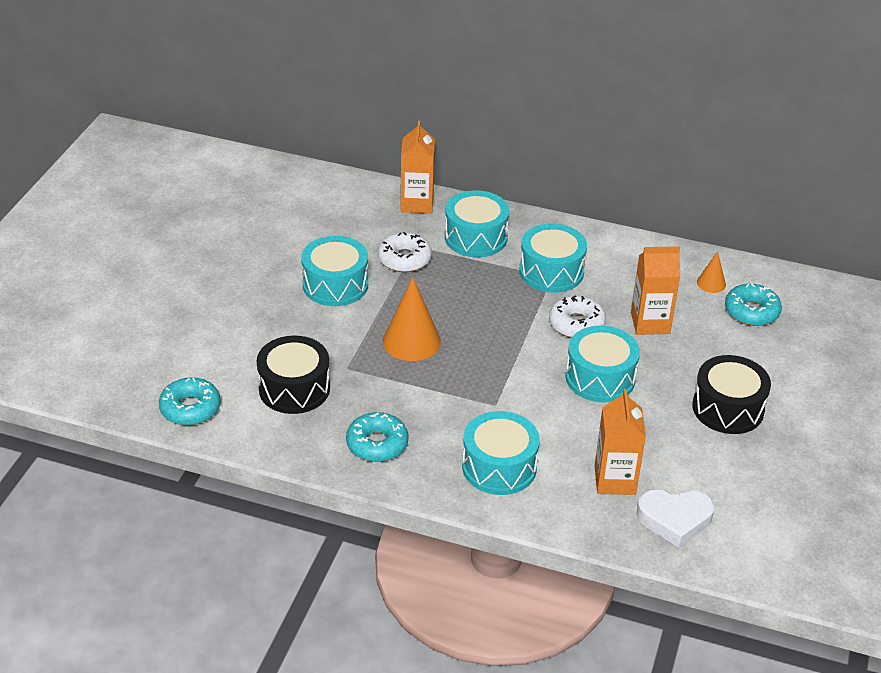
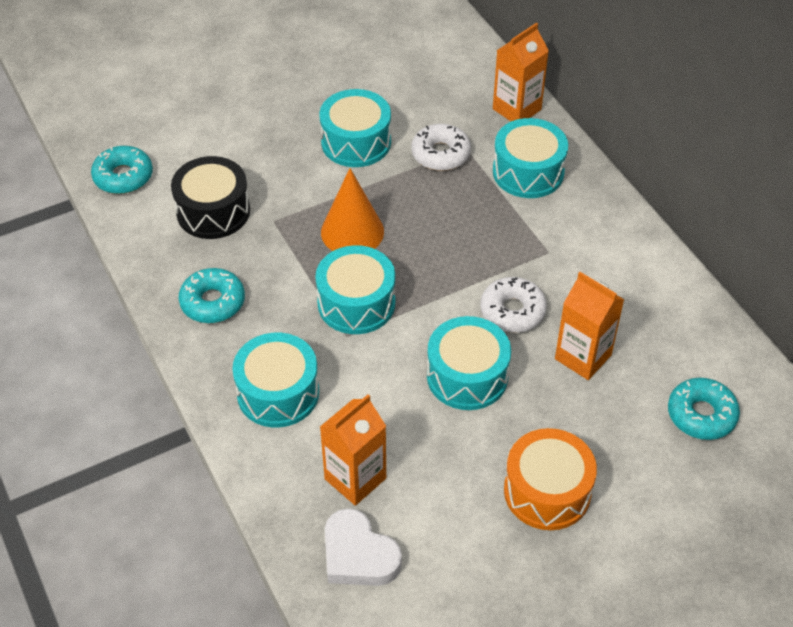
camera: 45 degrees right, 10 degrees up
turquoise drum [519,223,587,293] -> turquoise drum moved to [316,245,395,334]
black drum [692,355,771,434] -> orange drum [504,428,597,530]
orange cone [697,251,726,293] -> none

